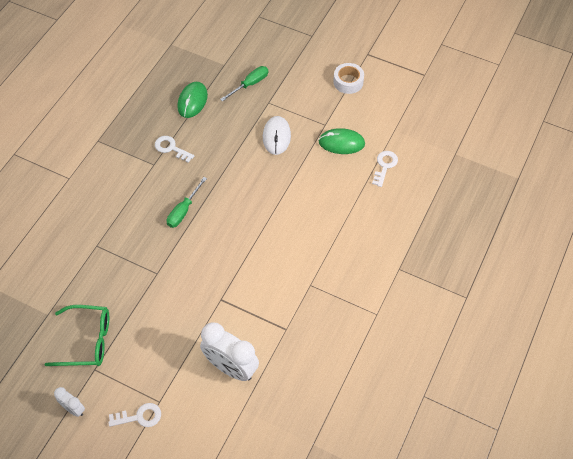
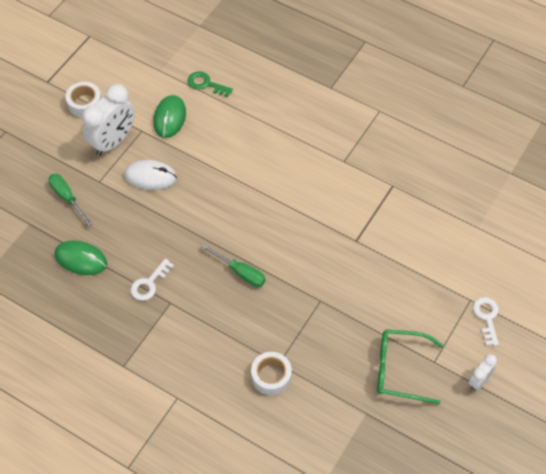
camera: 85 degrees left, 0 degrees up
green glasses [45,305,109,366] -> green glasses turned 90 degrees counterclockwise [377,329,444,404]
white clock [200,322,259,381] -> white clock moved to [82,84,135,156]
white key [372,151,398,187] -> green key [188,71,233,97]
none -> white tape [251,352,292,395]

